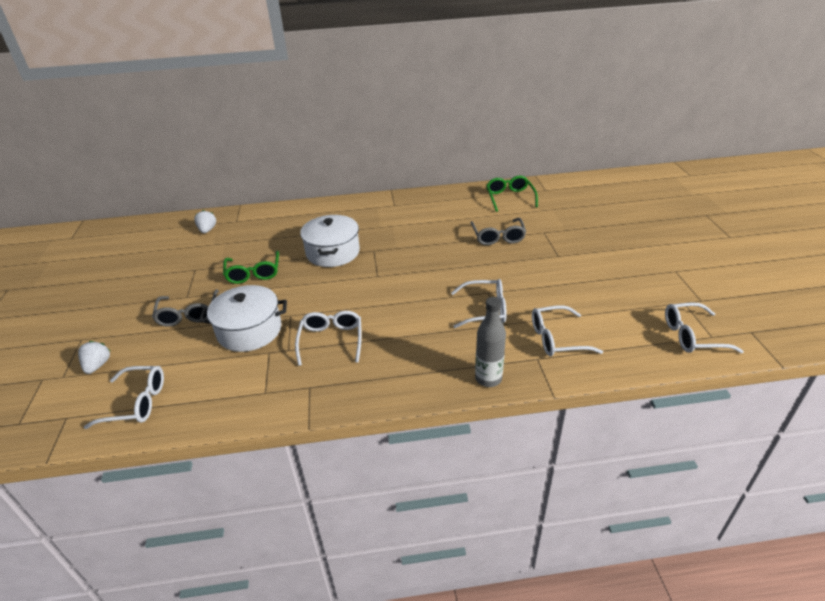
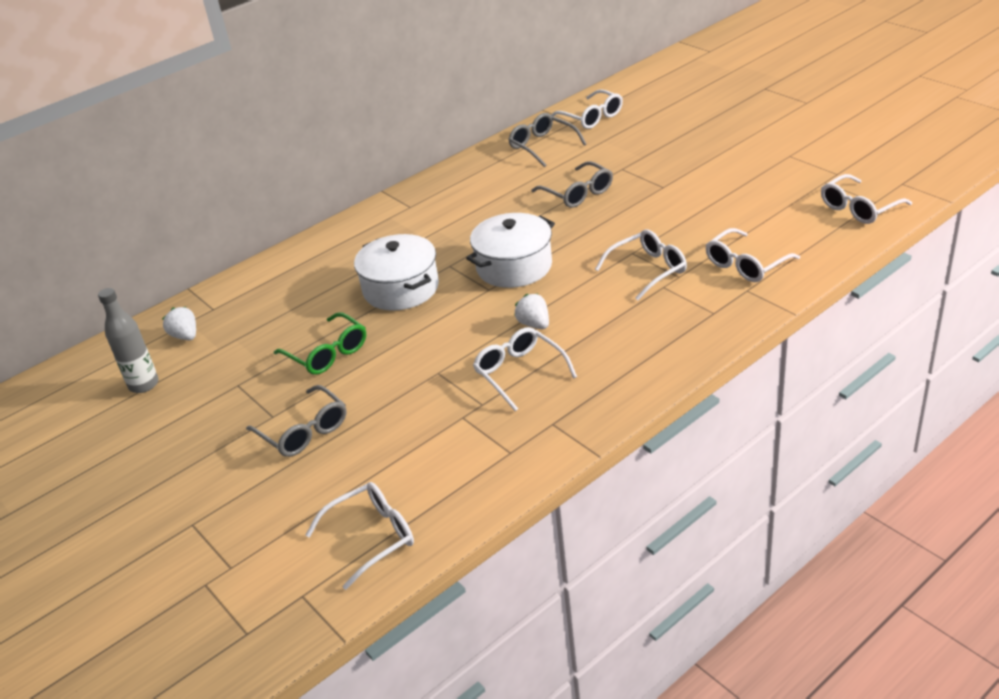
camera: 30 degrees left, 0 degrees up
white strawberry [78,341,110,374] -> white strawberry moved to [514,294,549,329]
white pot [199,285,287,352] -> white pot moved to [466,213,555,288]
grey bottle [475,297,506,387] -> grey bottle moved to [98,288,159,393]
green glasses [486,176,538,212] -> grey glasses [508,113,586,167]
none -> white glasses [551,89,623,129]

